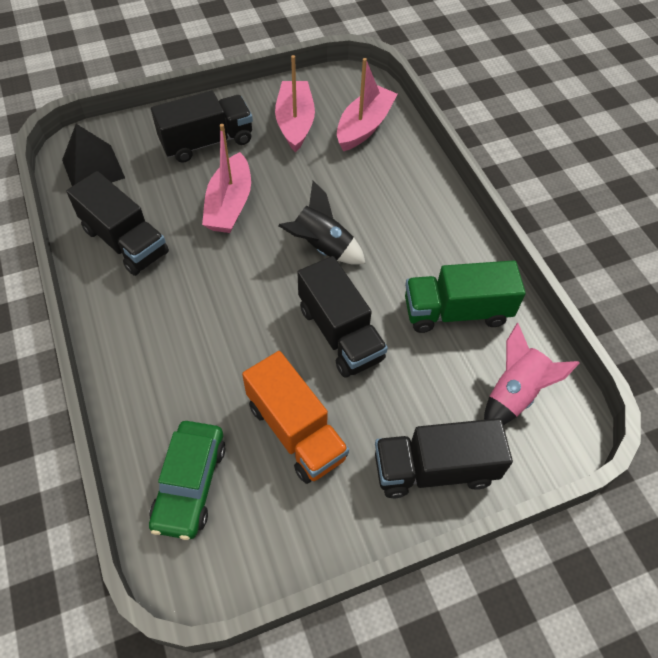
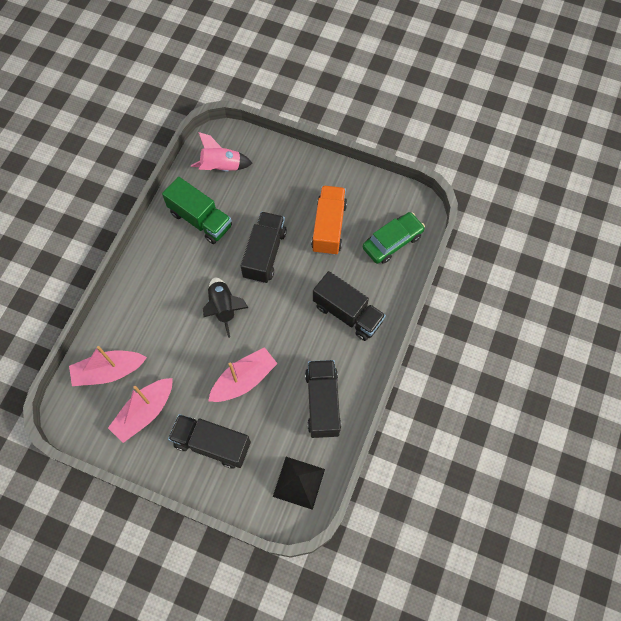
camera: 135 degrees left, 10 degrees up
black truck [375,418,513,498] -> black truck moved to [313,271,386,341]

